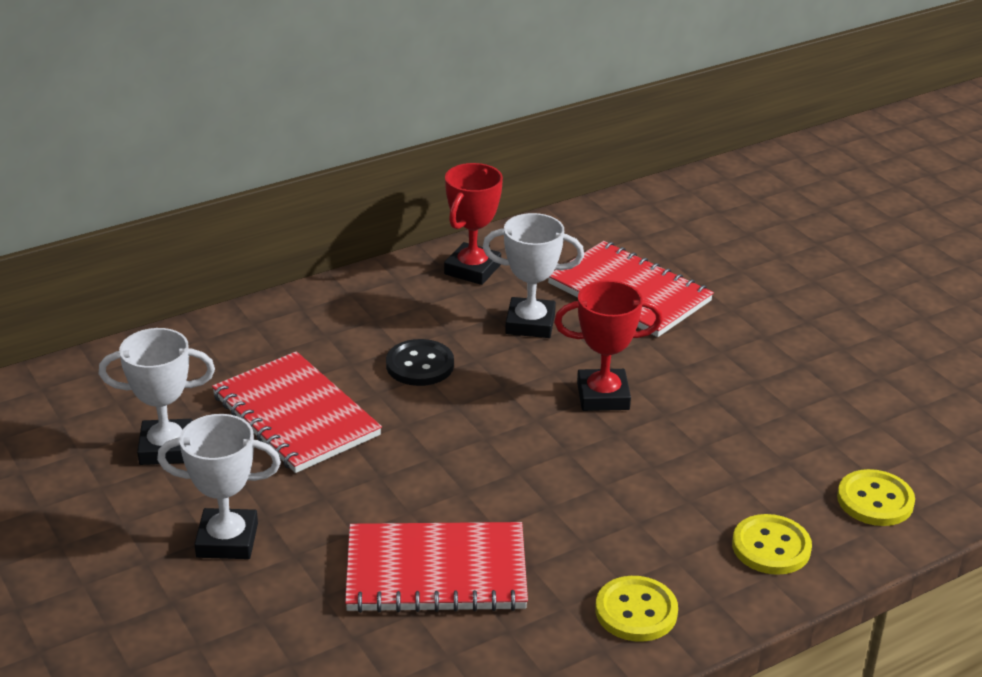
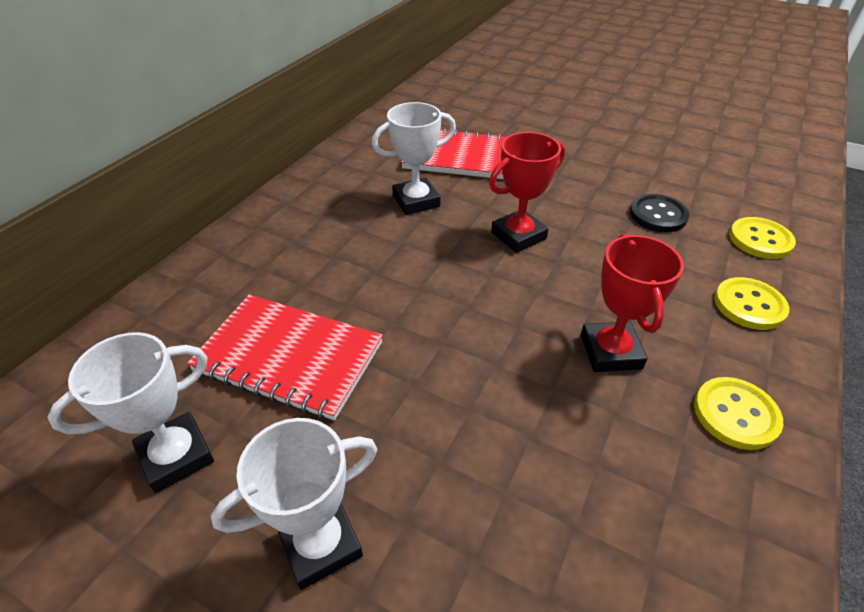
camera: 30 degrees left, 10 degrees up
red notebook [345,522,528,613] -> none
black button [386,339,454,386] -> black button moved to [630,194,690,232]
red trophy [444,163,503,285] -> red trophy moved to [581,233,684,372]

